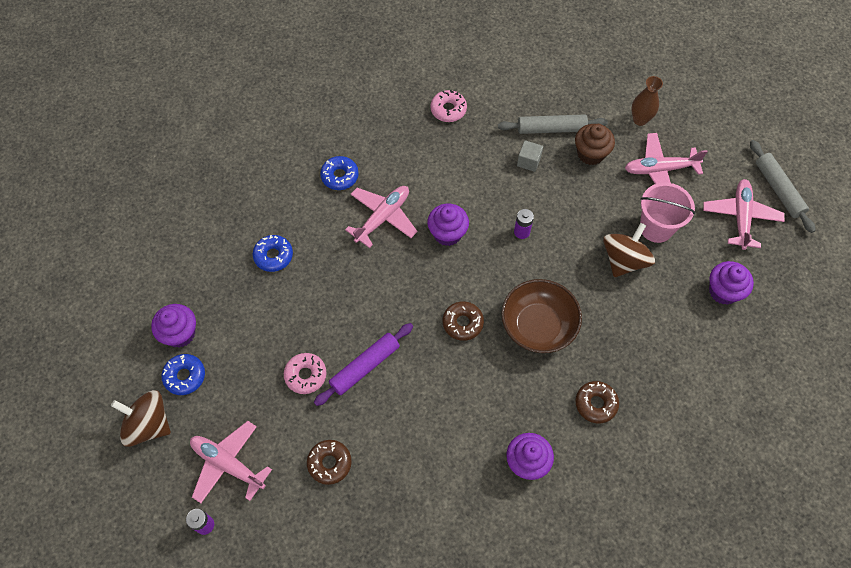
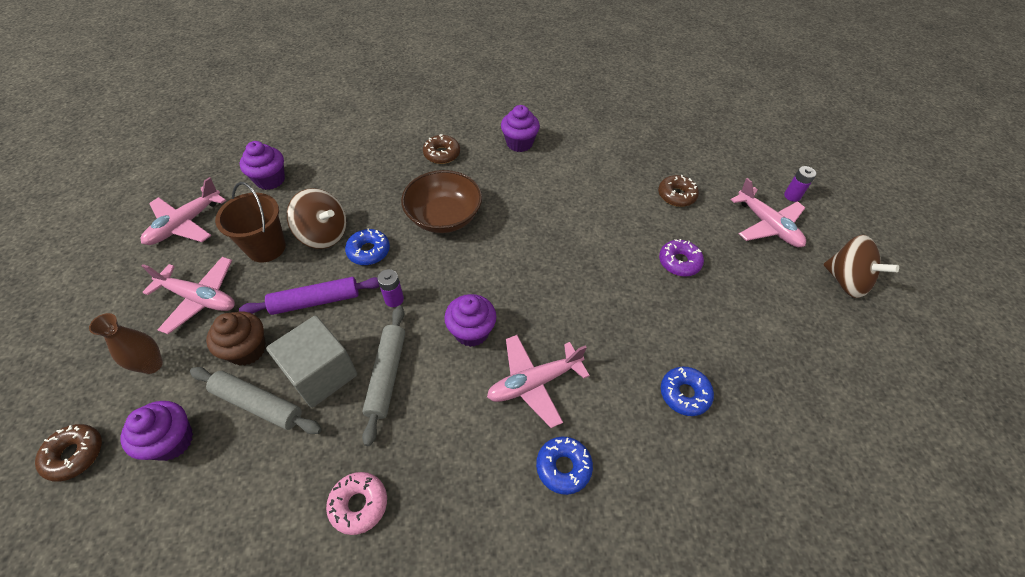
camera: 155 degrees left, 10 degrees down
purple cupcake [151,304,196,348] -> purple cupcake moved to [121,401,193,461]
blue donut [162,354,205,395] -> blue donut moved to [345,228,390,265]
pink donut [284,353,326,394] -> purple donut [659,239,704,277]
purple rolling pin [314,323,413,406] -> purple rolling pin moved to [239,277,380,315]
brown donut [443,301,484,341] -> brown donut moved to [35,424,102,482]
grey cube [517,140,543,172] -> grey cube [266,316,357,408], size x2.01
brown spinning top [603,223,655,277] -> brown spinning top turned 120 degrees counterclockwise [287,188,346,249]
pink bucket [640,183,696,243] -> brown bucket [215,182,286,263]
grey rolling pin [750,140,816,233] -> grey rolling pin moved to [362,305,405,446]

